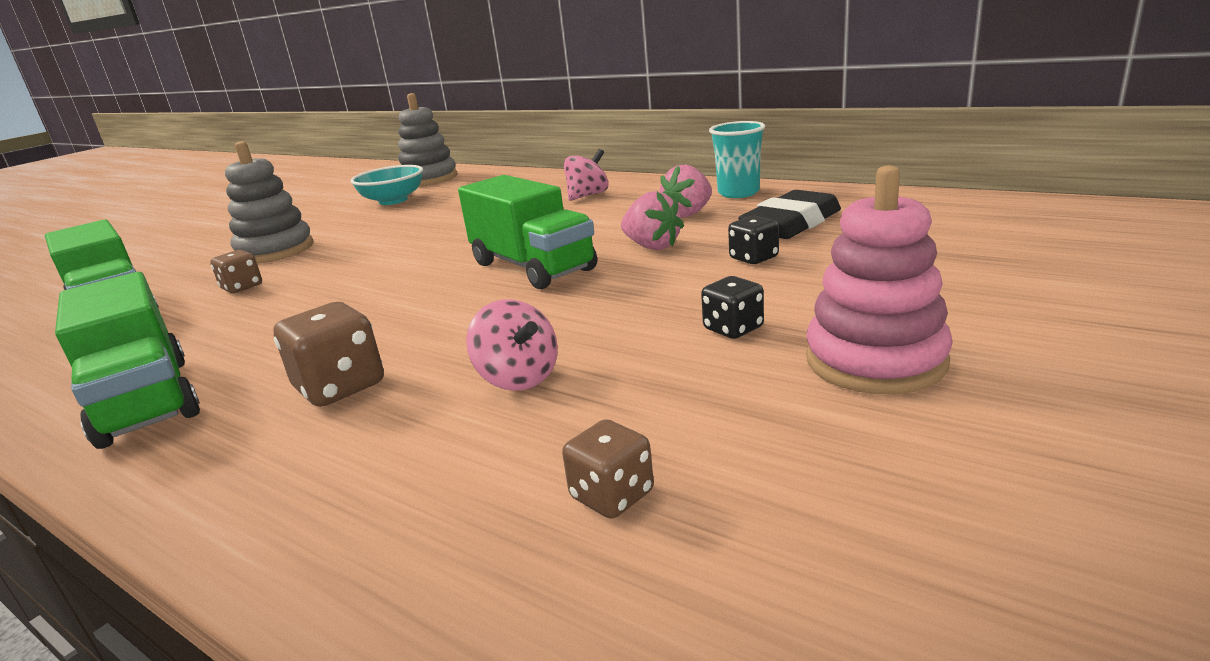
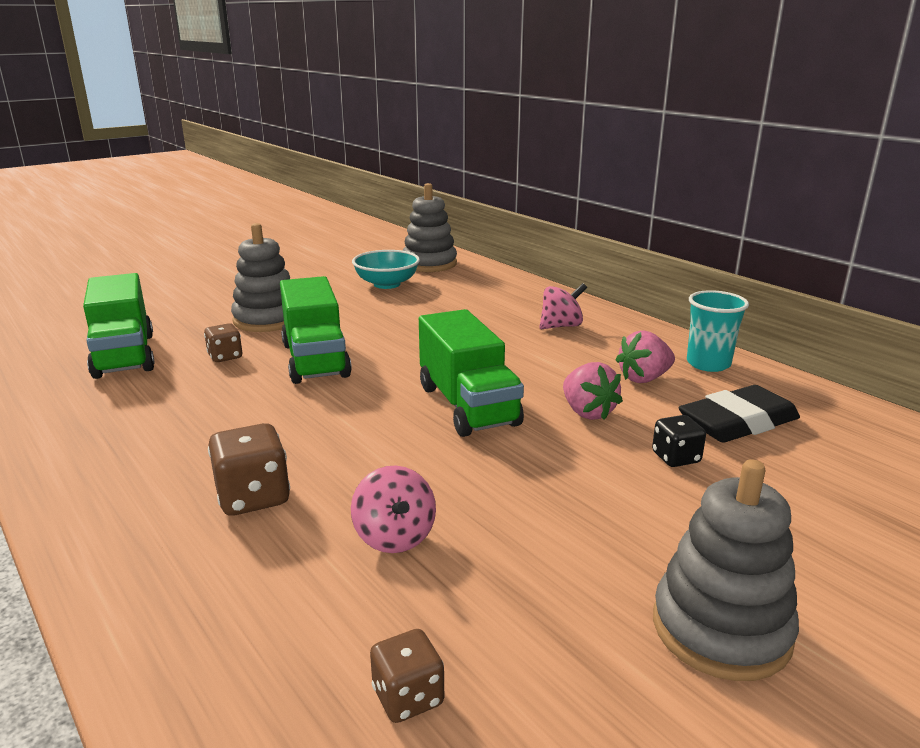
camera: 15 degrees right, 0 degrees up
green truck [55,272,200,449] -> green truck moved to [280,276,352,384]
black dice [701,276,764,339] -> none
pink stacking toy [806,165,953,394] -> grey stacking toy [653,459,799,681]

